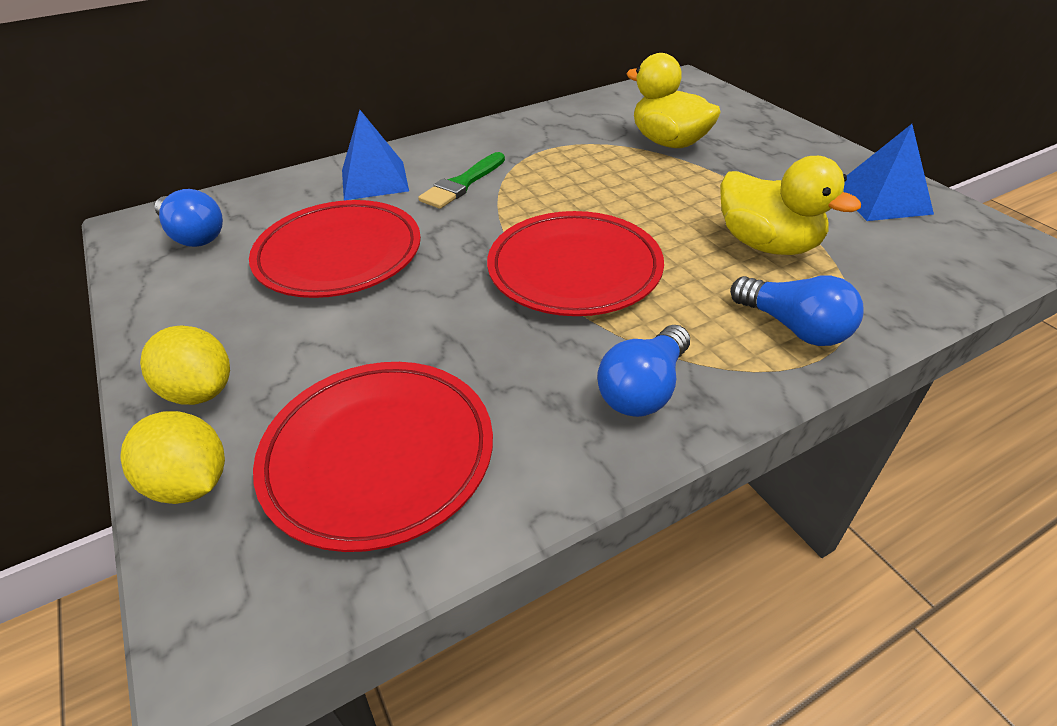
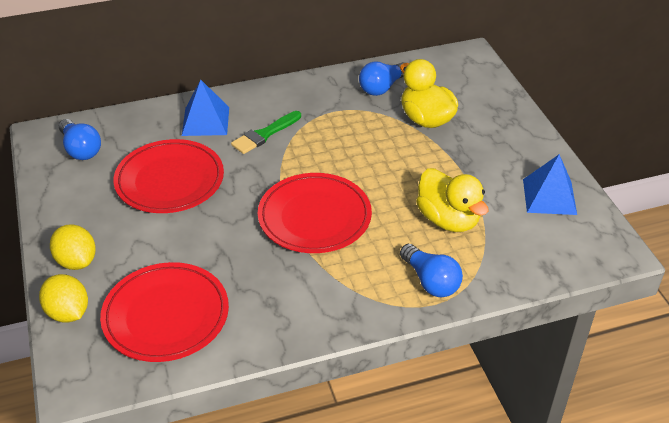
camera: 10 degrees right, 0 degrees up
blue light bulb [597,325,690,417] -> blue light bulb moved to [359,62,405,96]

